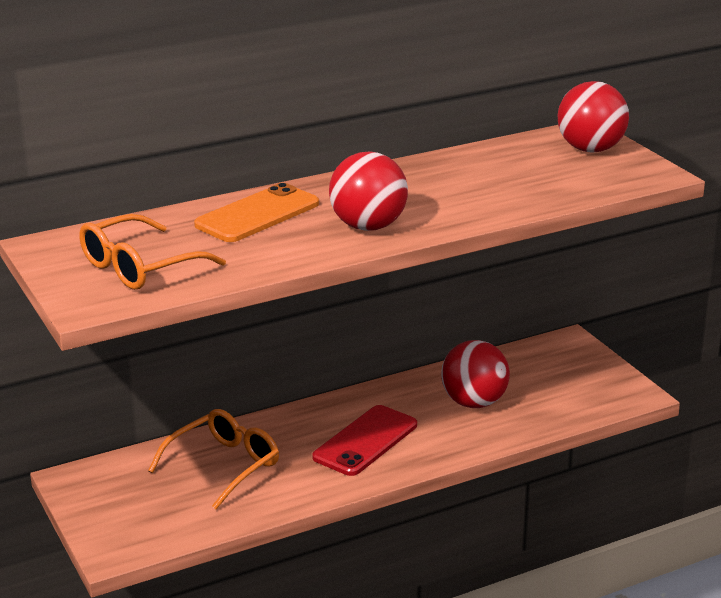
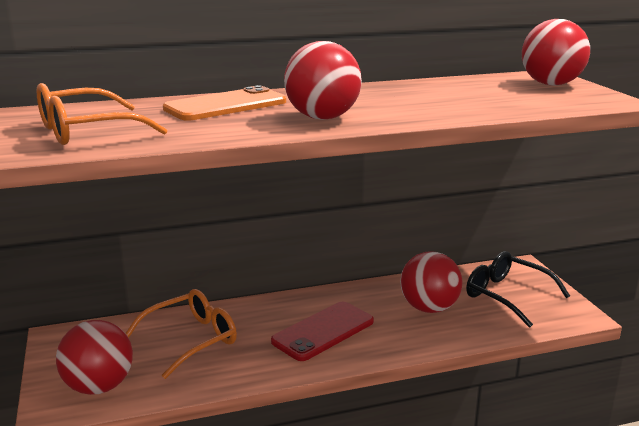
camera: 10 degrees right, 5 degrees down
none -> red ball [56,320,133,395]
none -> black glasses [466,251,570,328]

